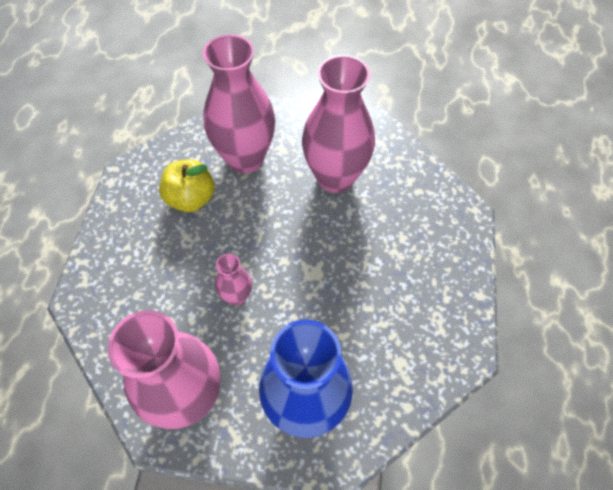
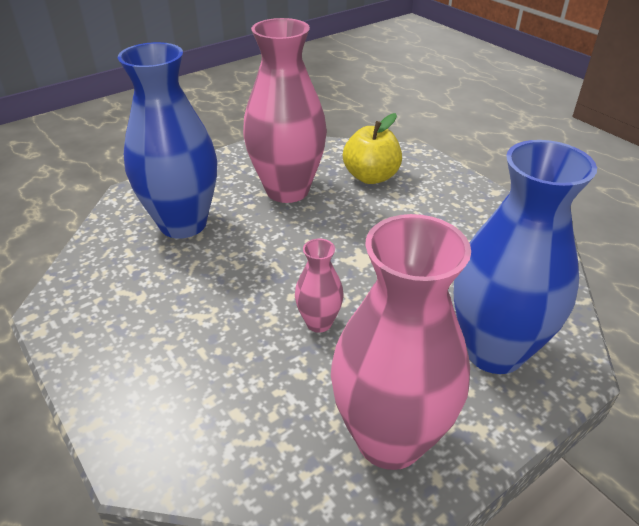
camera: 45 degrees left, 20 degrees down
yellow apple [159,159,215,212] -> yellow apple moved to [343,113,402,184]
pink vase [203,34,275,173] -> blue vase [118,42,217,239]

